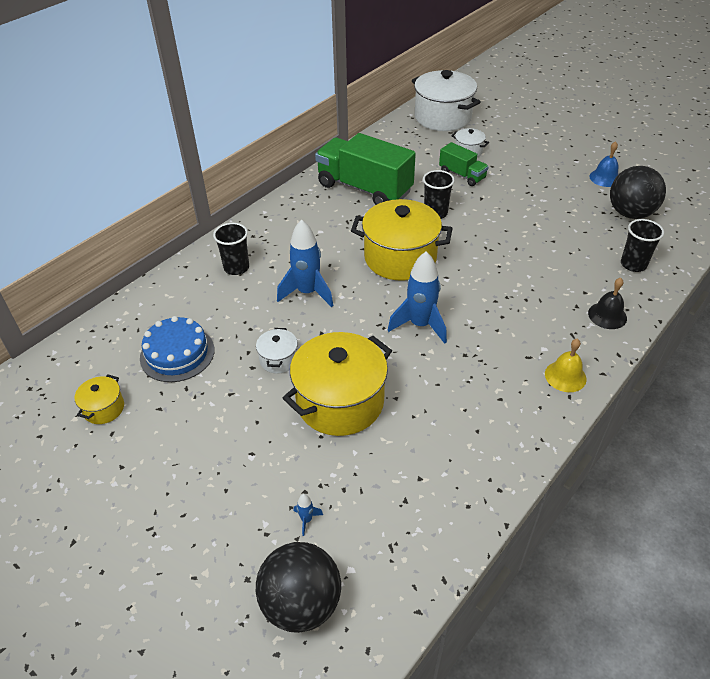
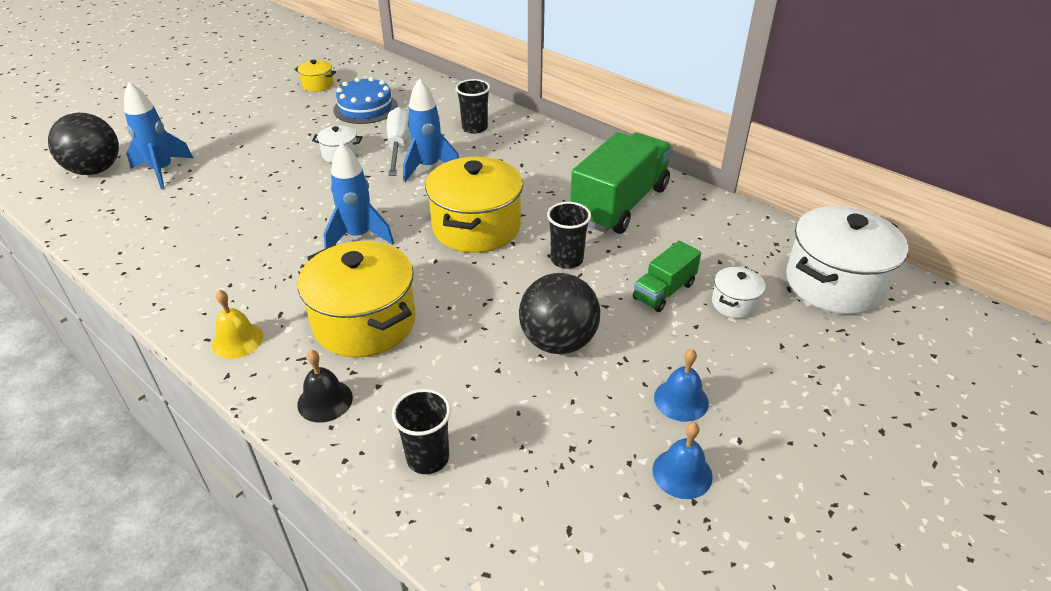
camera: 90 degrees right, 5 degrees down
yellow pot [283,332,392,436] -> yellow pot moved to [298,241,416,357]
blue rocket [294,494,323,536] -> blue rocket [124,82,193,189], size x2.45
black ball [610,166,666,219] -> black ball moved to [519,273,600,354]
none -> white screwdriver [387,107,409,176]
none -> blue bell [654,349,709,422]

